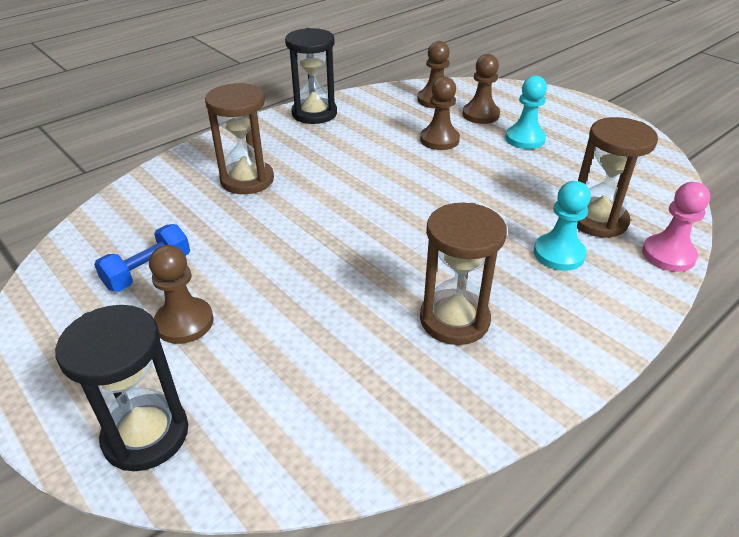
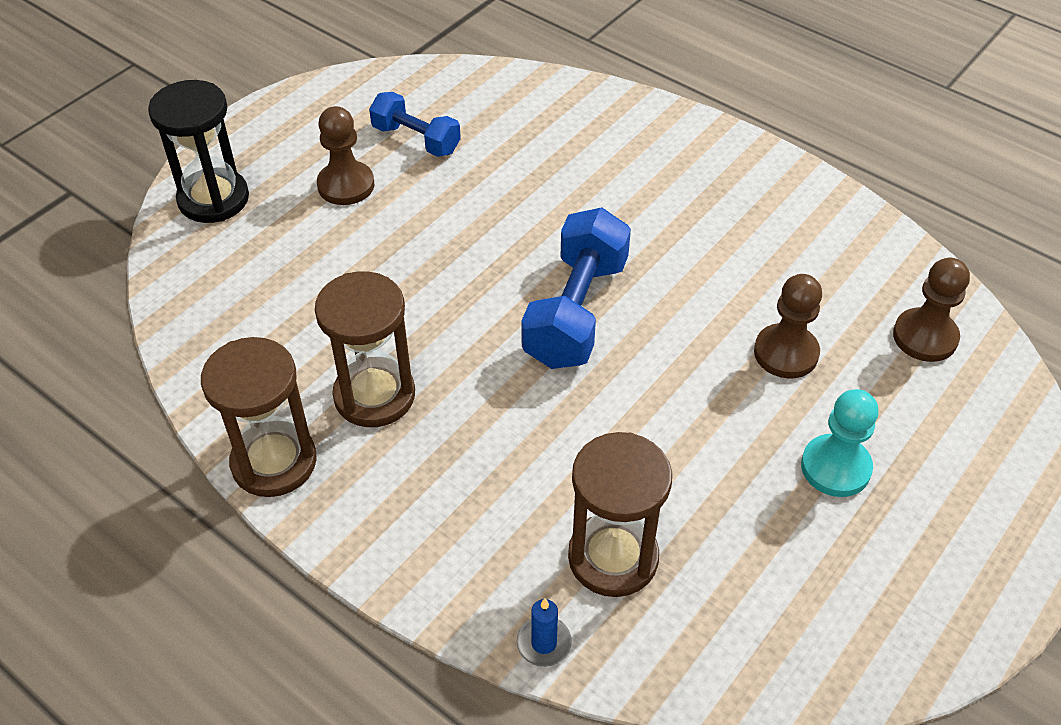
camera: 80 degrees right, 10 degrees up
brown hourglass [205,83,274,194] -> brown hourglass moved to [201,337,317,497]
black hourglass [285,28,337,124] -> none
brown pawn [462,54,500,124] -> none
turquoise pawn [534,181,591,271] -> none
pink pawn [642,182,710,272] -> blue candle [517,599,572,667]
none -> blue dumbbell [521,207,631,369]

